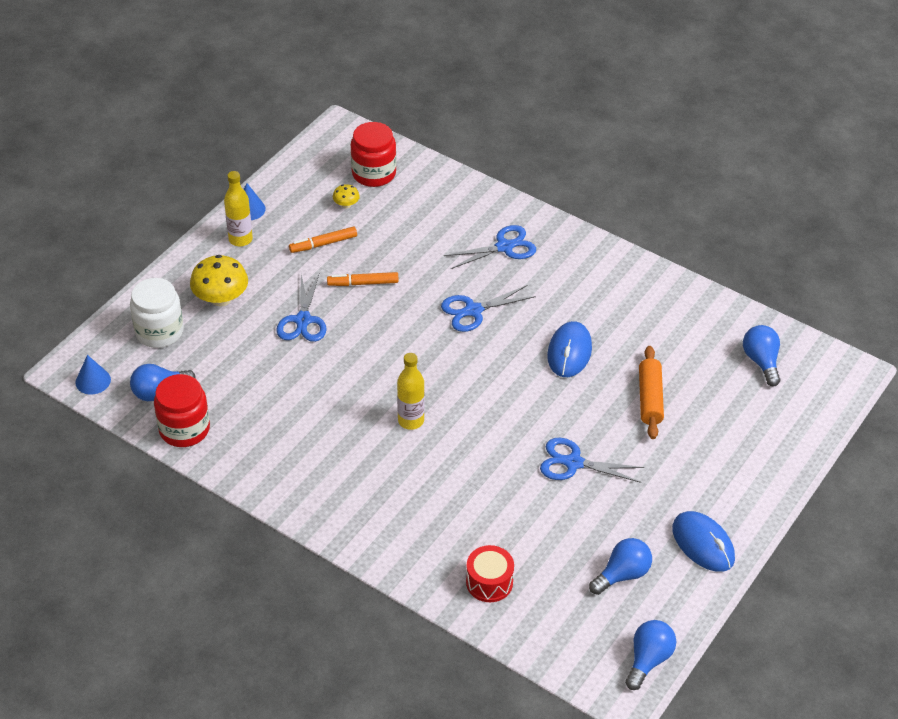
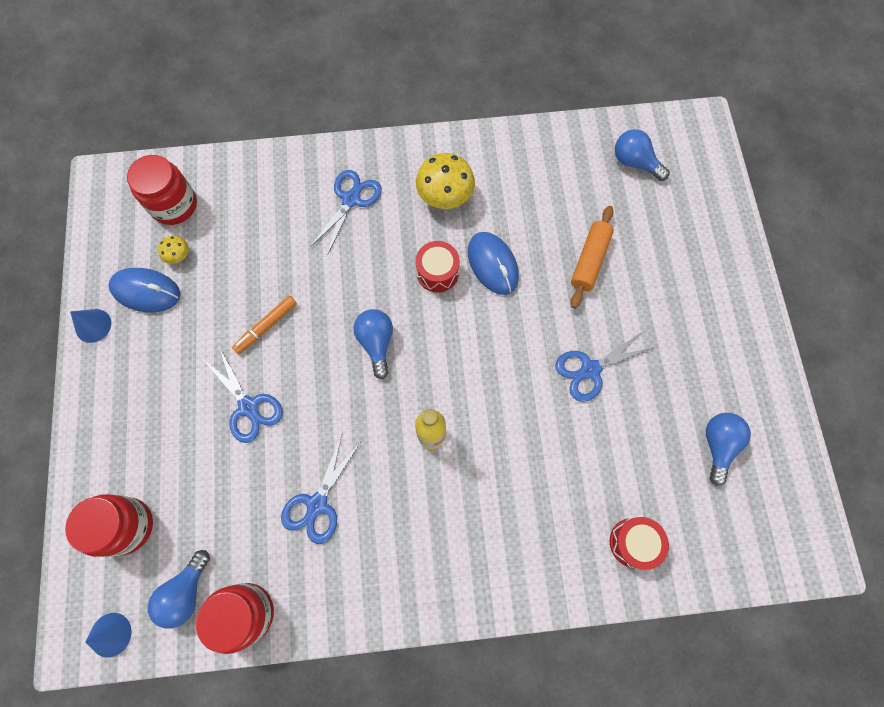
camera: 40 degrees left, 25 degrees up
white jar [130,278,184,348] -> red jar [65,494,153,557]
yellow mushroom [190,255,248,307] -> yellow mushroom moved to [416,153,475,209]
yellow bottle [224,171,253,246] -> none
orange marker [289,227,357,253] -> none
blue scissors [441,285,536,332] -> blue scissors moved to [281,434,360,544]
blue light bulb [625,620,676,690] -> blue light bulb moved to [353,309,393,379]
orange rolling pin [639,346,664,439] -> orange rolling pin turned 60 degrees clockwise [571,206,614,309]
blue mouse [672,511,735,572] -> blue mouse moved to [108,268,181,312]
none -> red drum [416,241,460,293]

